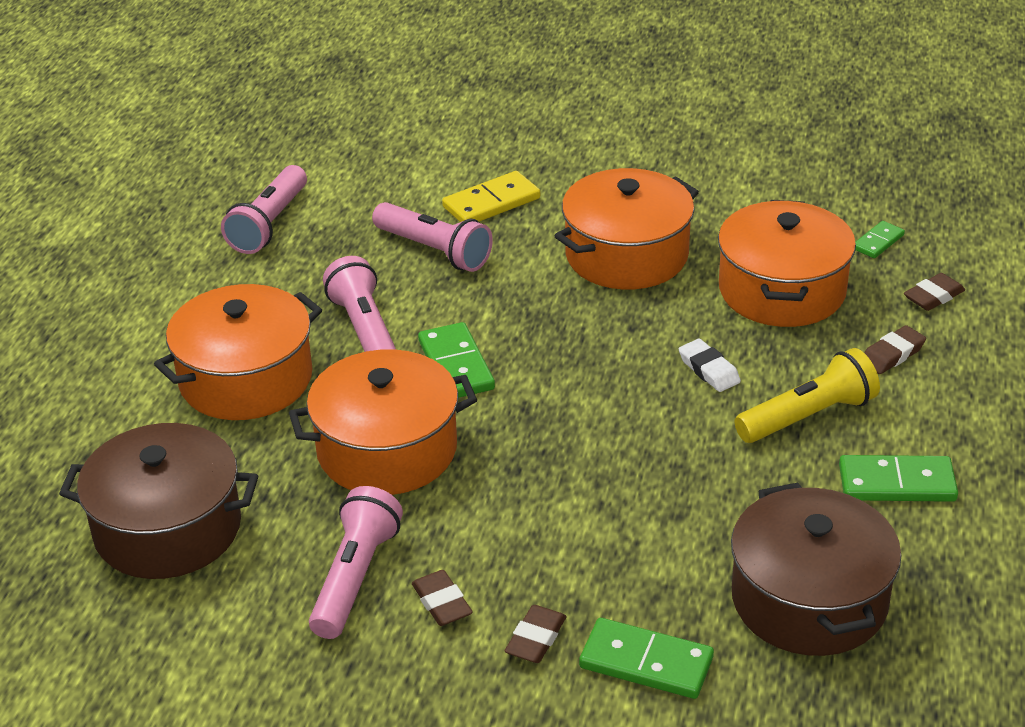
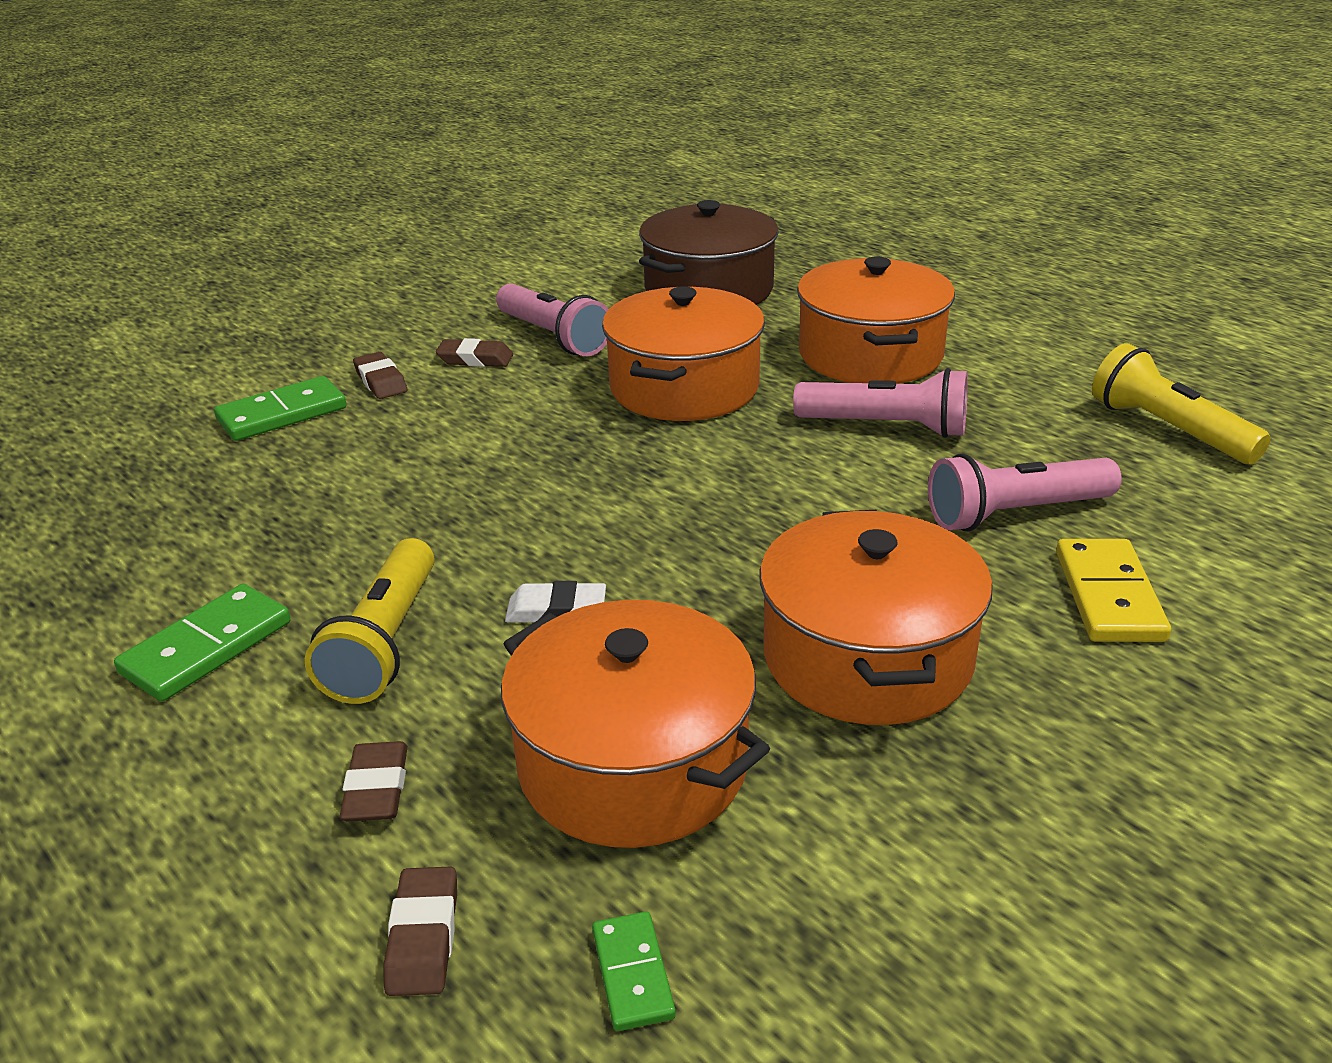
camera: 125 degrees right, 5 degrees down
pink flashlight [221,165,307,254] -> yellow flashlight [1092,343,1271,464]
green domino [418,322,495,398] -> none
brown pot [731,483,901,656] -> none

